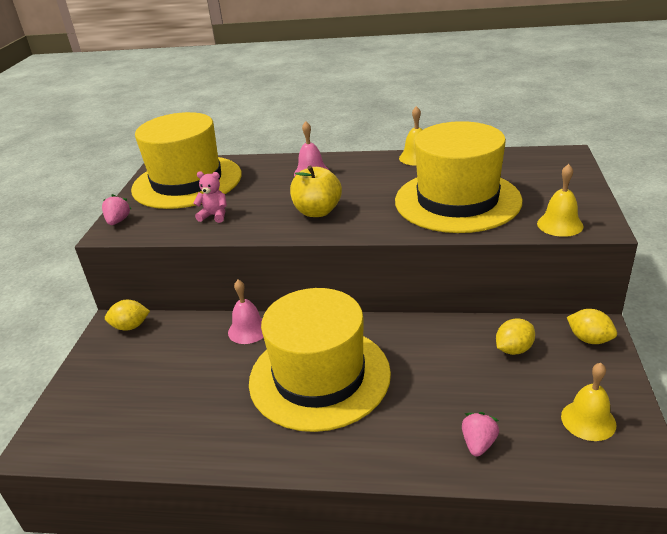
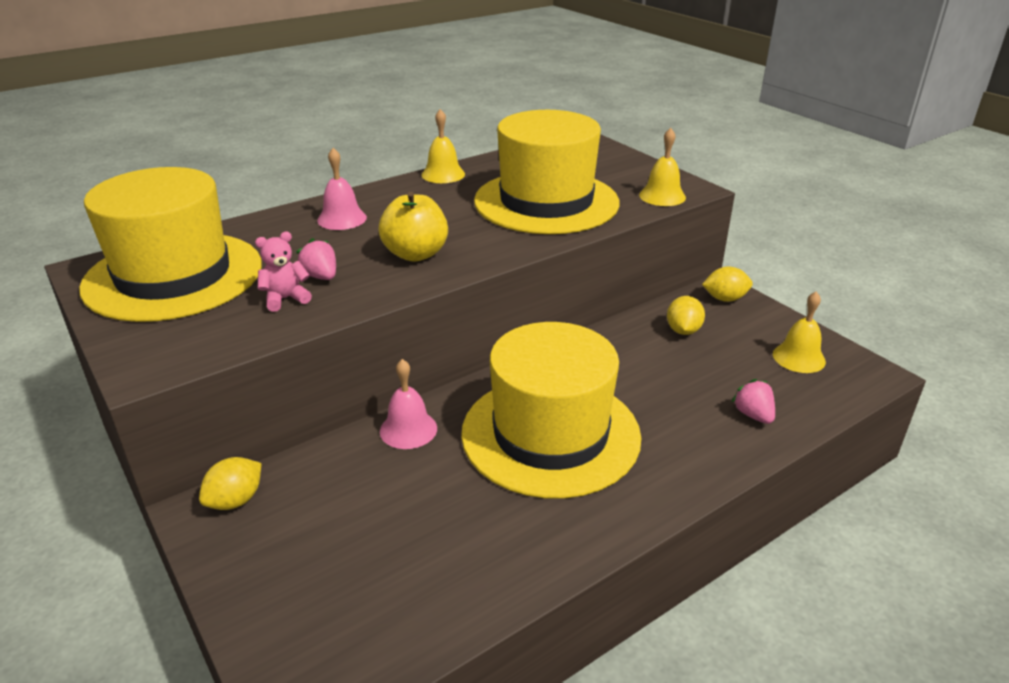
camera: 45 degrees left, 0 degrees up
pink strawberry [102,194,131,225] -> pink strawberry moved to [296,238,336,280]

